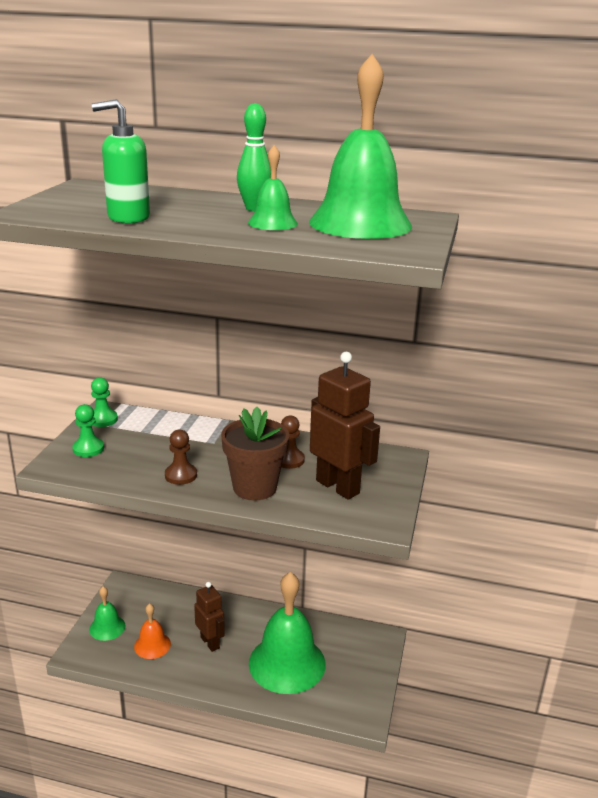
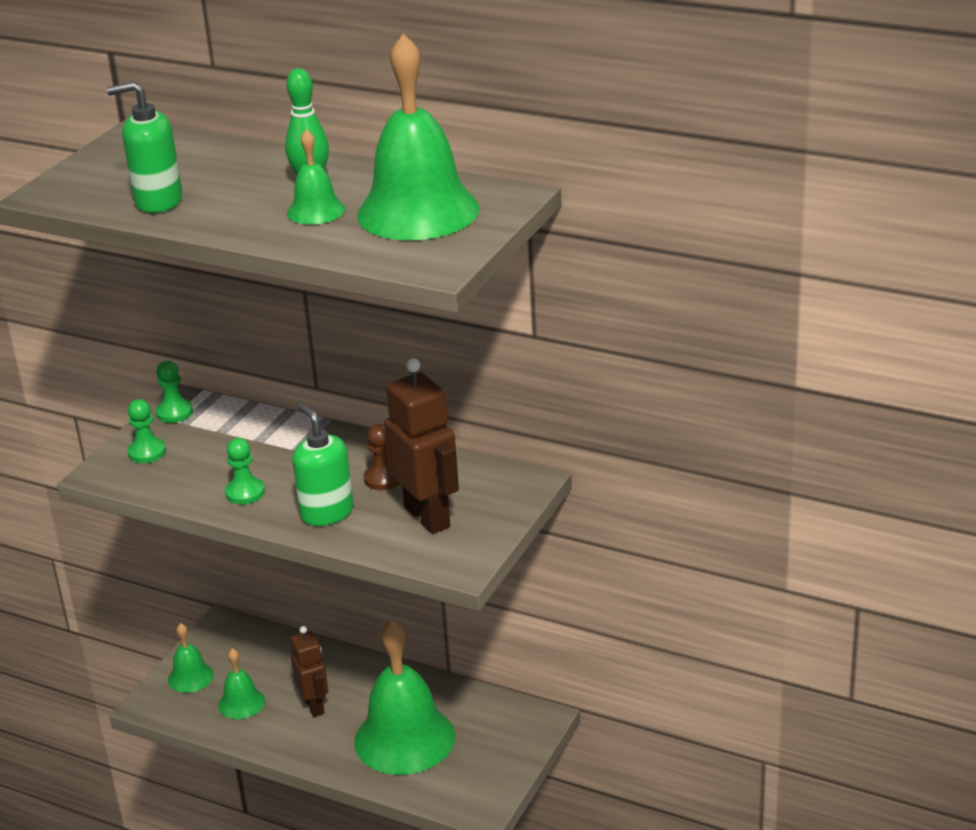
camera: 15 degrees right, 5 degrees up
orange bell [134,603,171,659] -> green bell [218,648,265,719]
brown pawn [165,429,197,485] -> green pawn [225,438,265,504]
brown flower pot [221,407,289,501] -> green soap dispenser [292,403,354,526]

